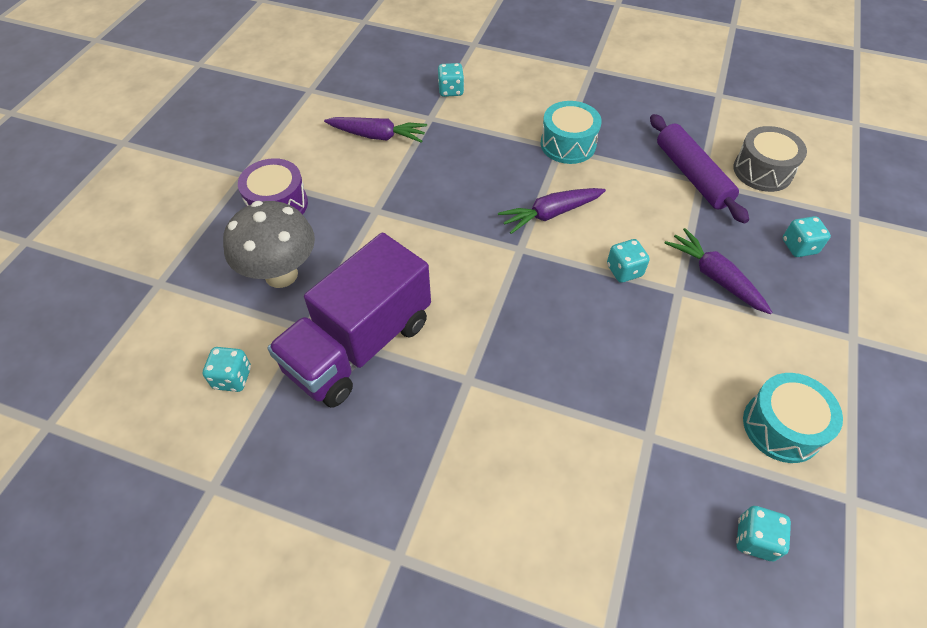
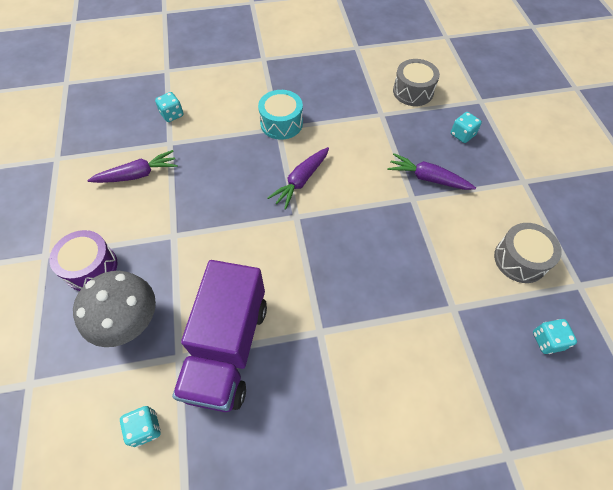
camera: 30 degrees left, 5 degrees up
turquoise dice [607,239,650,283] -> none
purple rolling pin [650,114,749,223] -> none
turquoise drum [743,373,843,463] -> grey drum [494,223,562,283]

